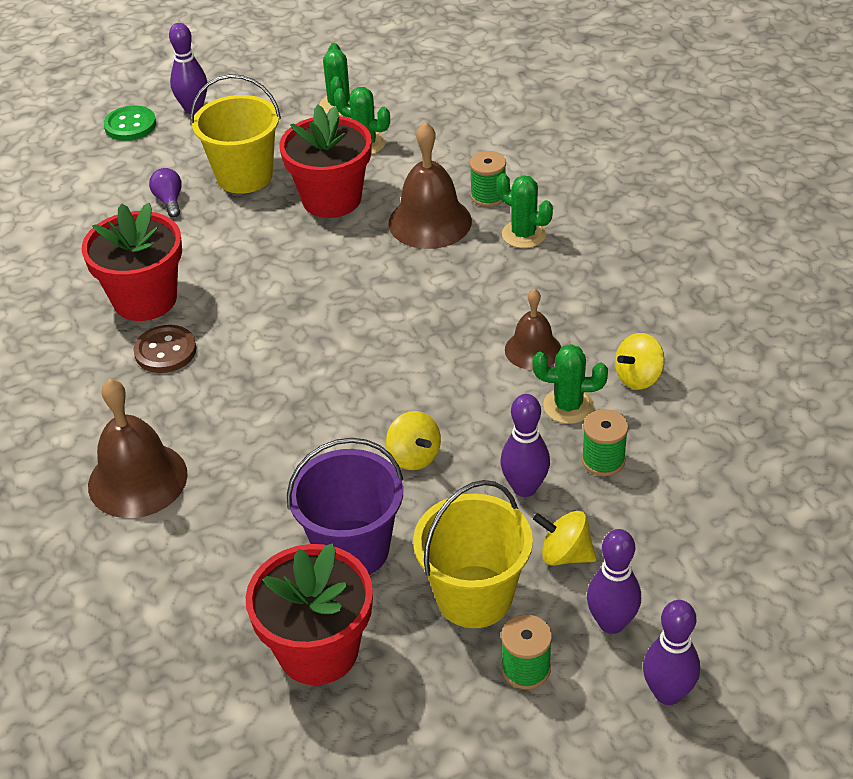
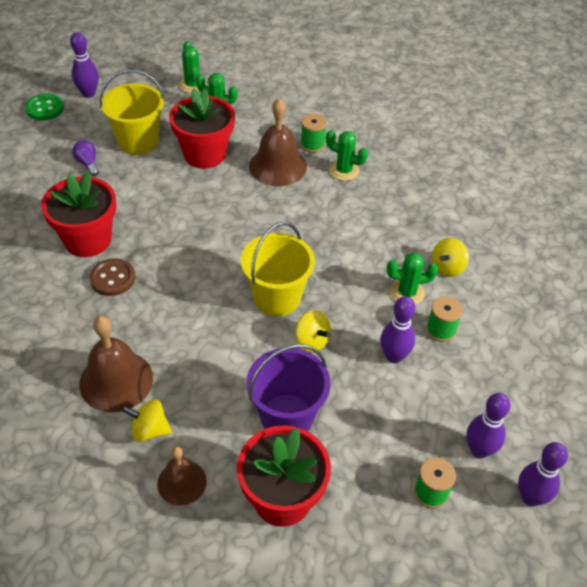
camera: 15 degrees left, 5 degrees up
yellow bucket [413,480,533,628] -> yellow bucket moved to [241,222,315,316]
brown bell [505,289,561,370] -> brown bell moved to [157,446,207,505]
yellow spinning top [533,511,597,566] -> yellow spinning top moved to [121,399,172,442]

